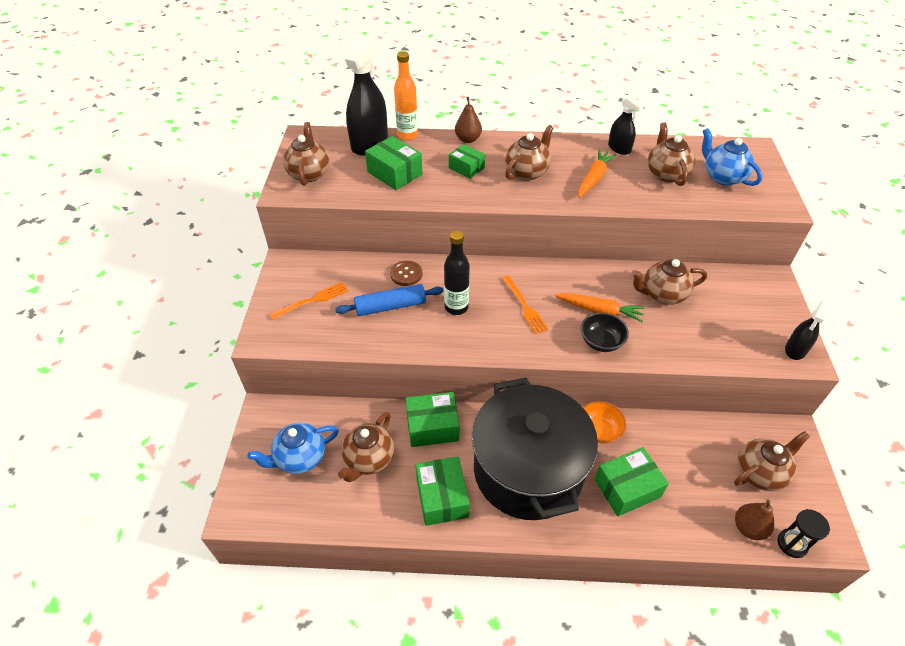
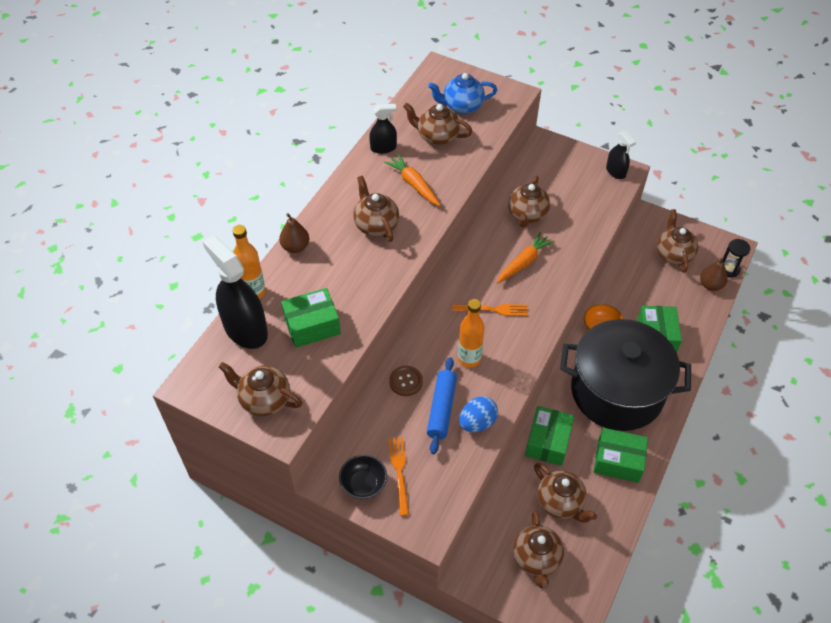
camera: 65 degrees left, 5 degrees up
blue teapot [247,423,339,474] -> brown teapot [513,510,564,589]
black bottle [444,231,470,315] -> orange bottle [458,299,485,368]
green box [449,144,485,179] -> none
black bowl [581,313,629,352] -> black bowl moved to [339,455,387,499]
none -> blue egg [459,396,498,432]

